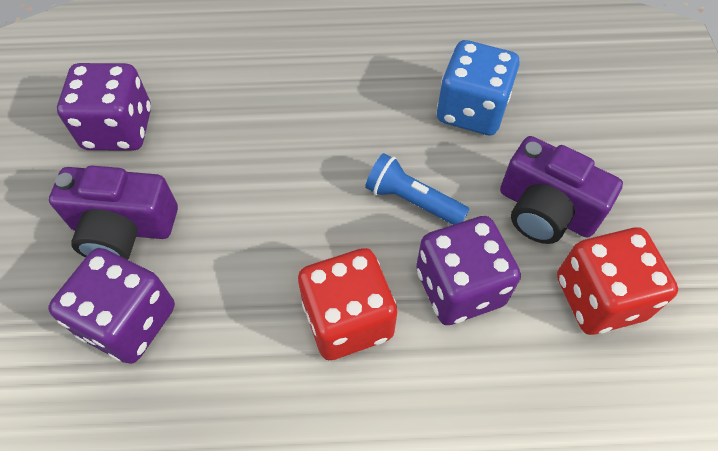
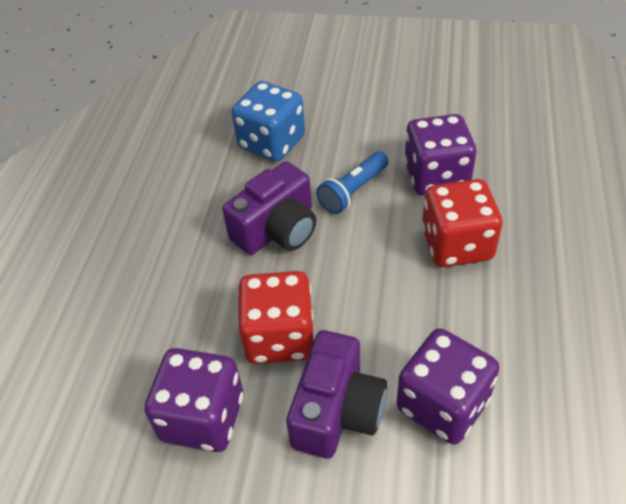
camera: 75 degrees left, 10 degrees down
purple camera [500,136,623,244] -> purple camera moved to [222,162,316,255]
red dice [557,227,678,335] -> red dice moved to [237,271,315,364]

